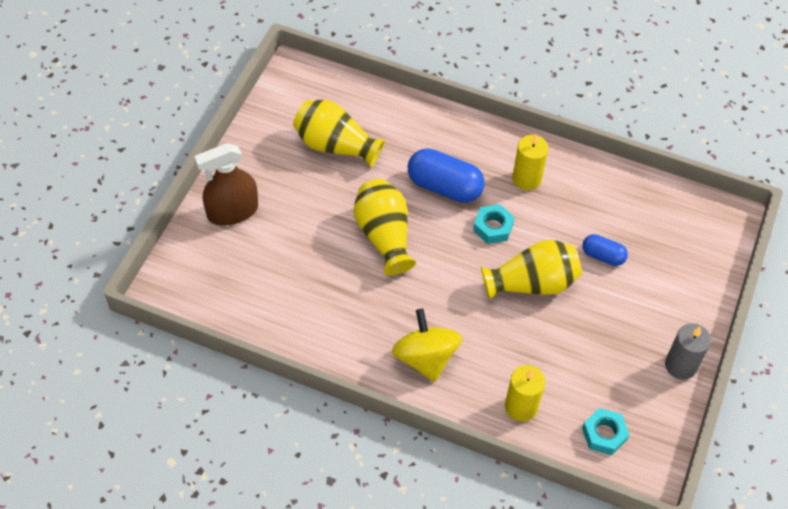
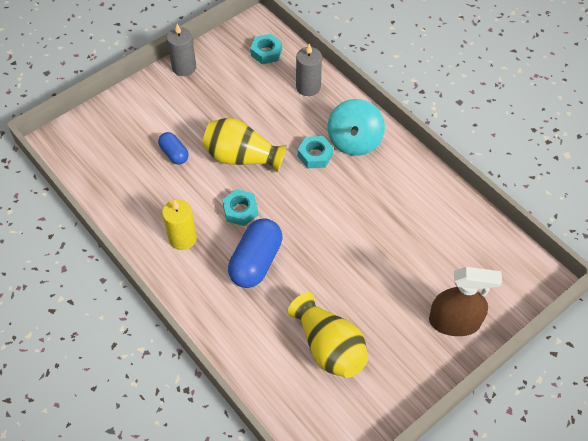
camera: 150 degrees left, 0 degrees up
yellow vase [354,179,416,275] -> none
yellow spinning top [392,309,462,382] -> turquoise spinning top [328,99,385,156]
blue capsule [408,148,485,203] -> blue capsule turned 60 degrees clockwise [228,218,283,288]
yellow candle [505,365,545,421] -> grey candle [296,44,322,96]
none -> turquoise nut [298,136,333,168]

